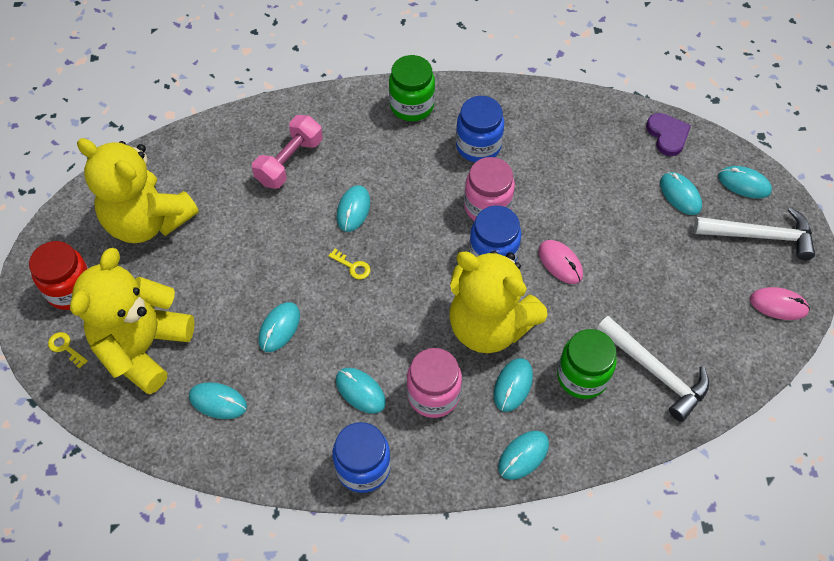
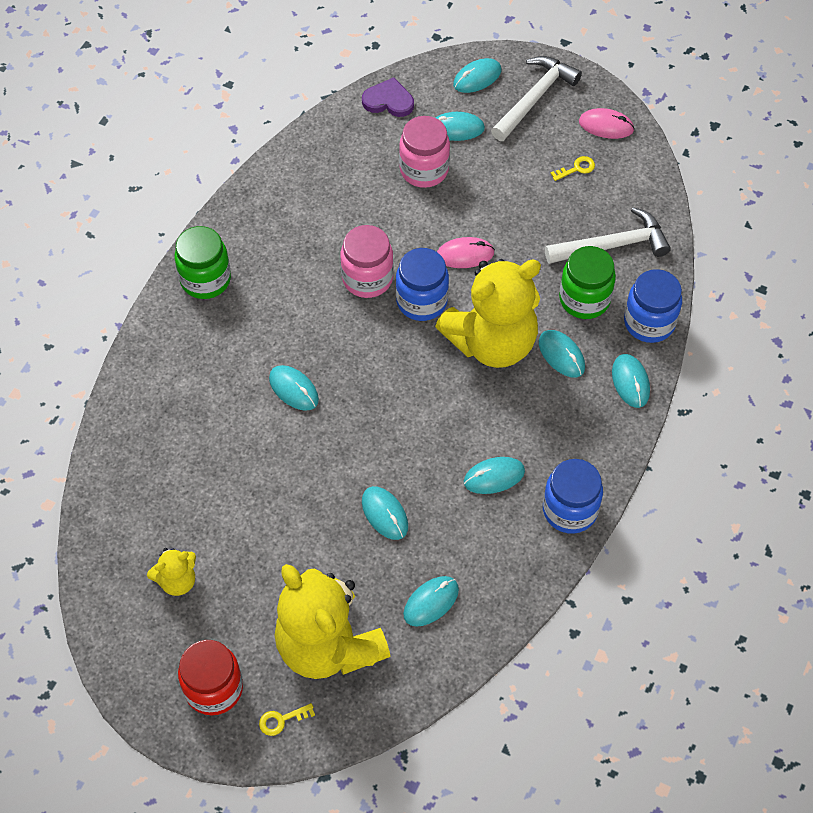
camera: 60 degrees left, 0 degrees up
yellow teddy bear [77,138,199,243] -> yellow teddy bear [147,548,196,596], size x0.45
pink dumbbell [252,115,322,189] -> none
yellow key [329,249,370,280] -> yellow key moved to [550,156,595,181]
pink jar [407,348,462,418] -> pink jar moved to [399,116,450,188]
blue jar [456,96,504,162] -> blue jar moved to [624,269,682,343]
pink mouse [750,287,810,320] -> pink mouse turned 60 degrees clockwise [579,108,635,139]

